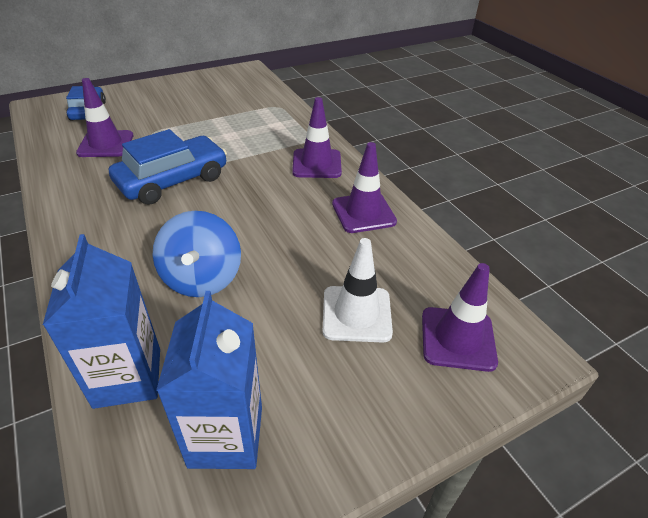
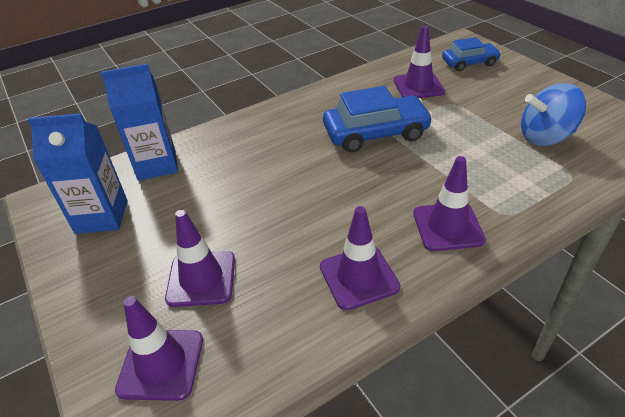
camera: 90 degrees right, 0 degrees up
blue car [109,129,227,205] -> blue car turned 60 degrees counterclockwise [323,86,433,152]
blue spinning top [153,211,241,297] -> blue spinning top moved to [521,83,586,146]
white traffic cone [322,238,393,343] -> purple traffic cone [165,210,235,307]

